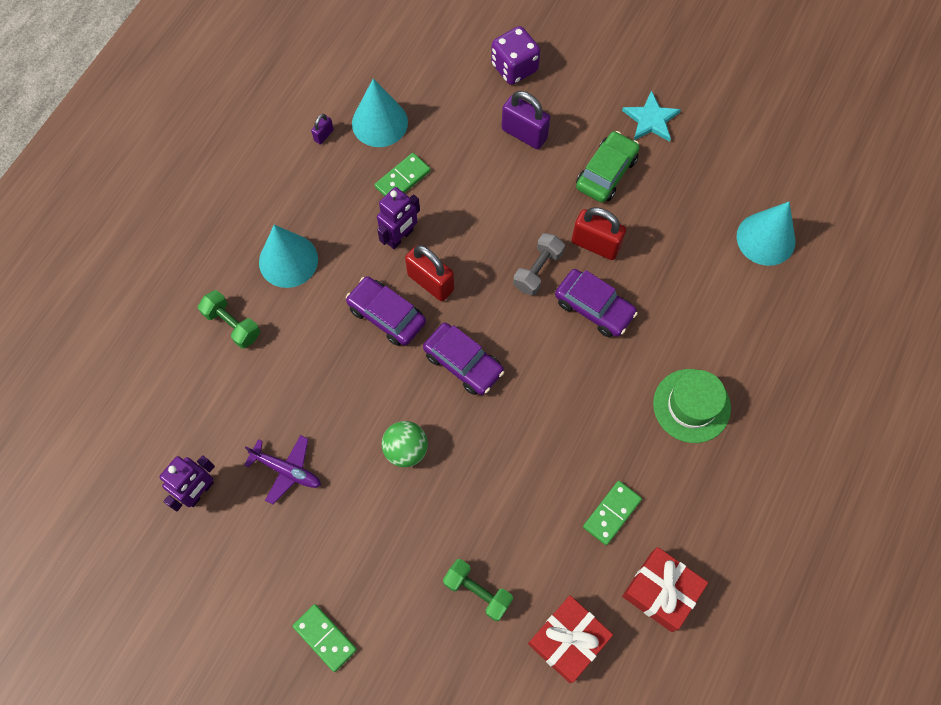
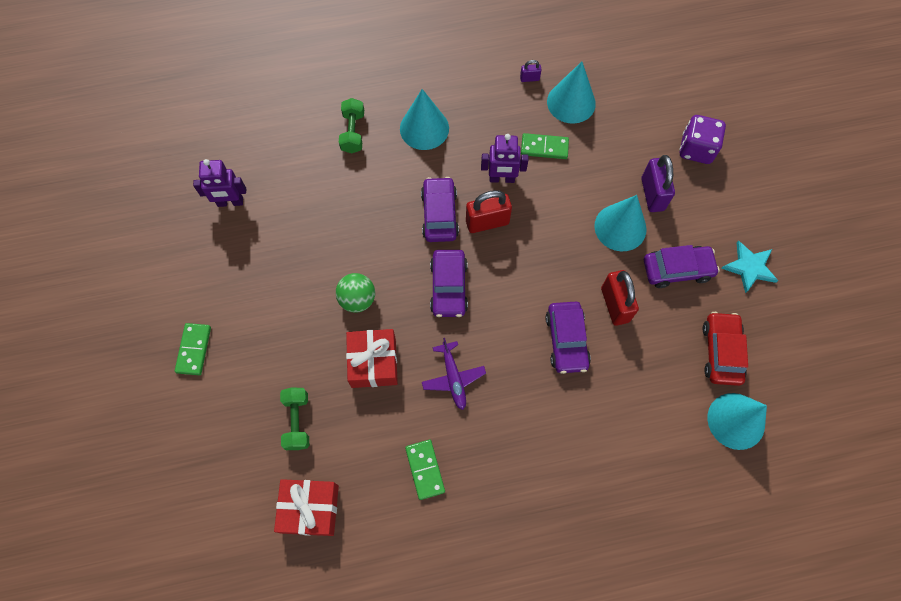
camera: 50 degrees right, 0 degrees up
purple plane [244,435,321,504] -> purple plane moved to [422,338,486,410]
red padlock [405,245,454,301] -> red padlock turned 75 degrees clockwise [466,190,512,233]
grey dumbbell [513,233,565,296] -> none
green car [576,131,640,203] -> purple car [644,245,720,288]
green domino [583,481,642,545] -> green domino turned 75 degrees clockwise [405,440,445,500]
red gift [622,547,708,632] -> red gift moved to [346,329,398,388]
green hat [653,369,731,443] -> none
none -> turquoise cone [594,195,647,251]
none -> red car [703,312,748,386]

